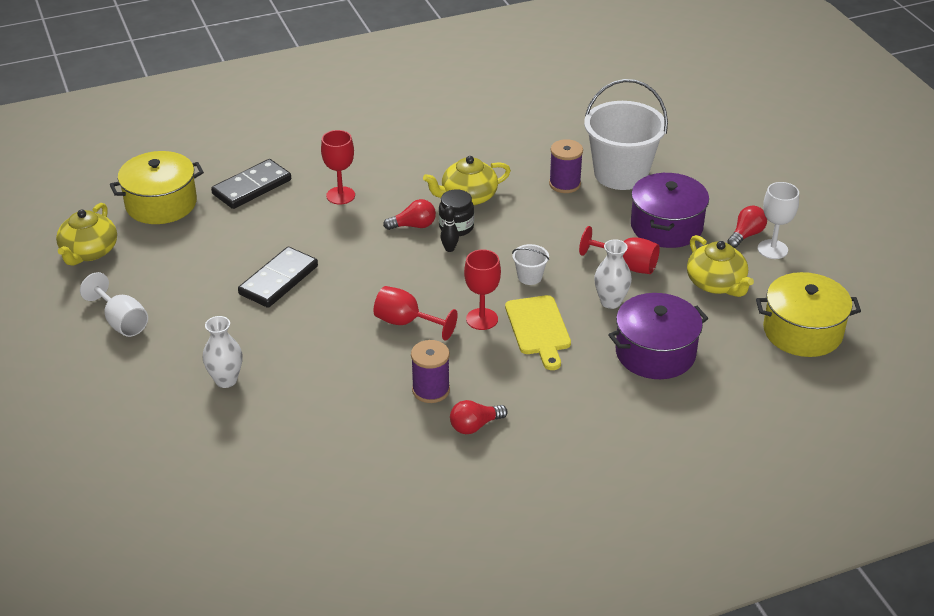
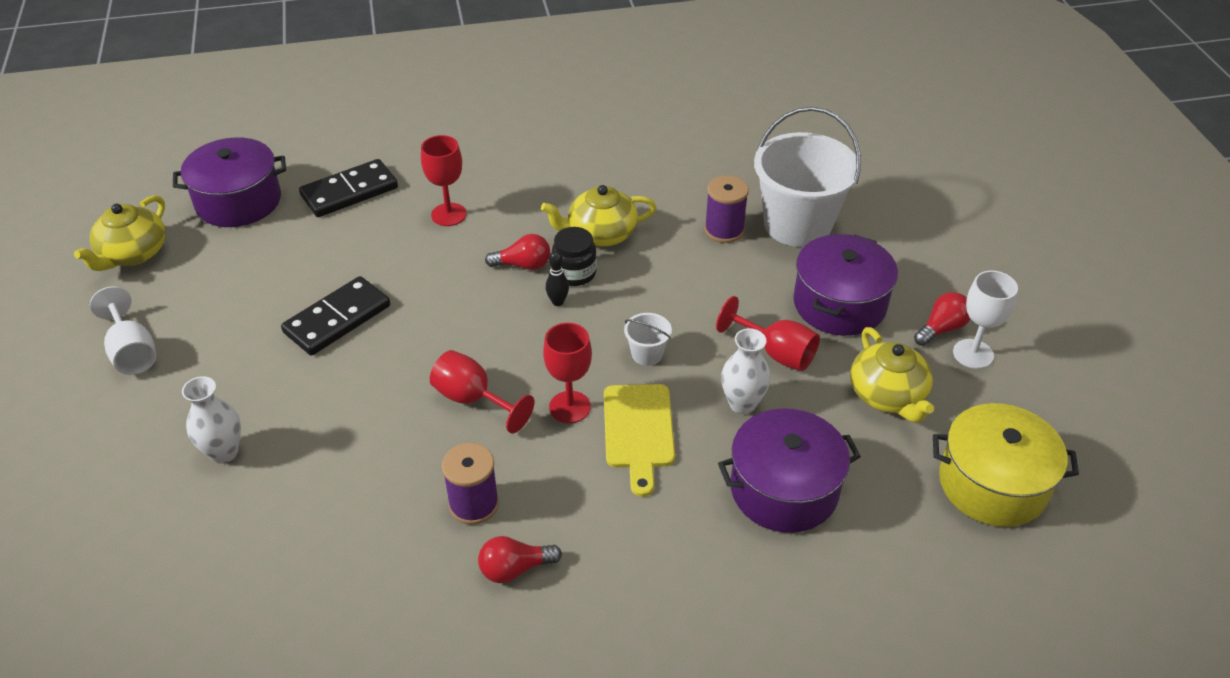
camera: 10 degrees right, 5 degrees up
yellow pot [110,151,204,224] -> purple pot [173,137,286,227]

